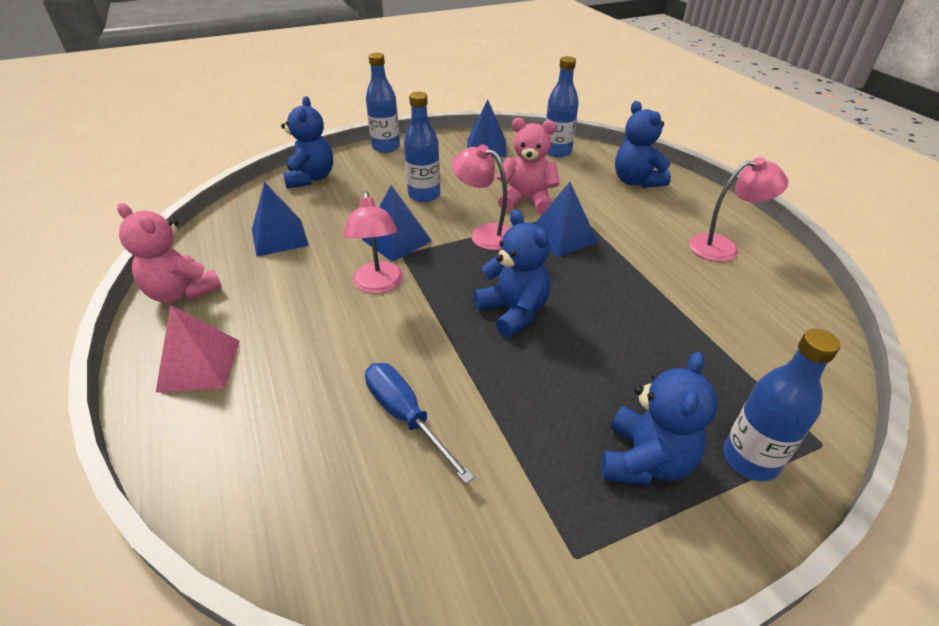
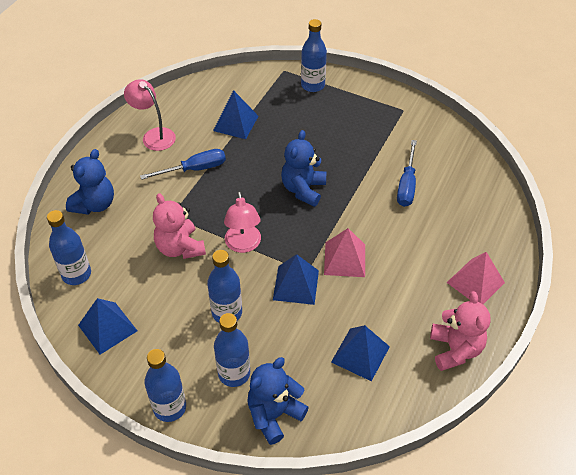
camera: 130 degrees left, 10 degrees up
pink lamp [343,191,403,294] -> pink pyramid [324,228,365,277]
blue pyramid [535,182,598,257] -> blue pyramid moved to [213,90,258,139]
blue teddy bear [601,352,718,486] -> none
none -> blue screwdriver [140,149,226,180]
none -> blue bottle [214,313,250,387]

